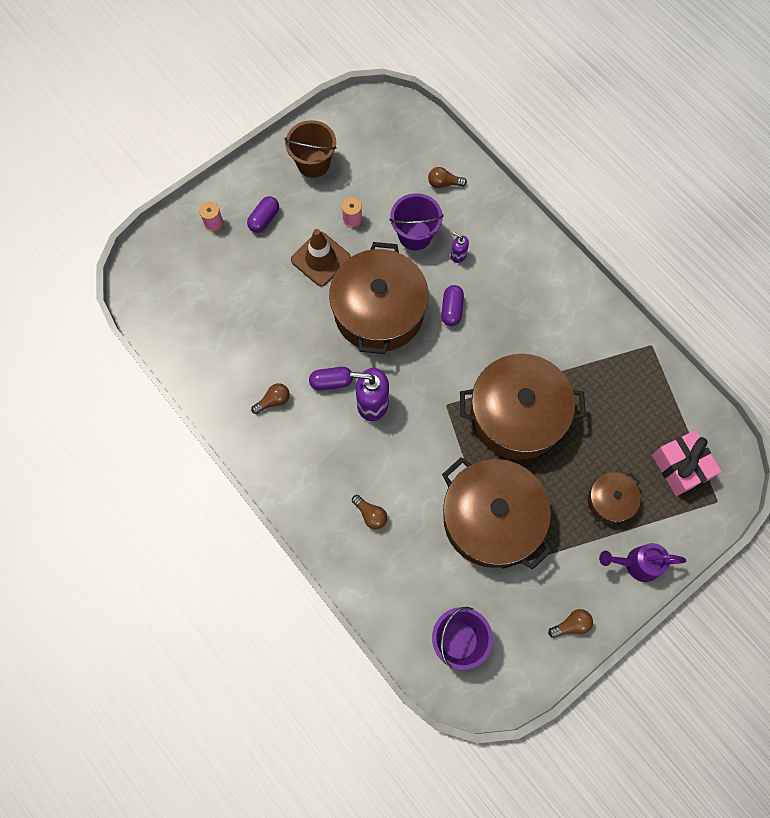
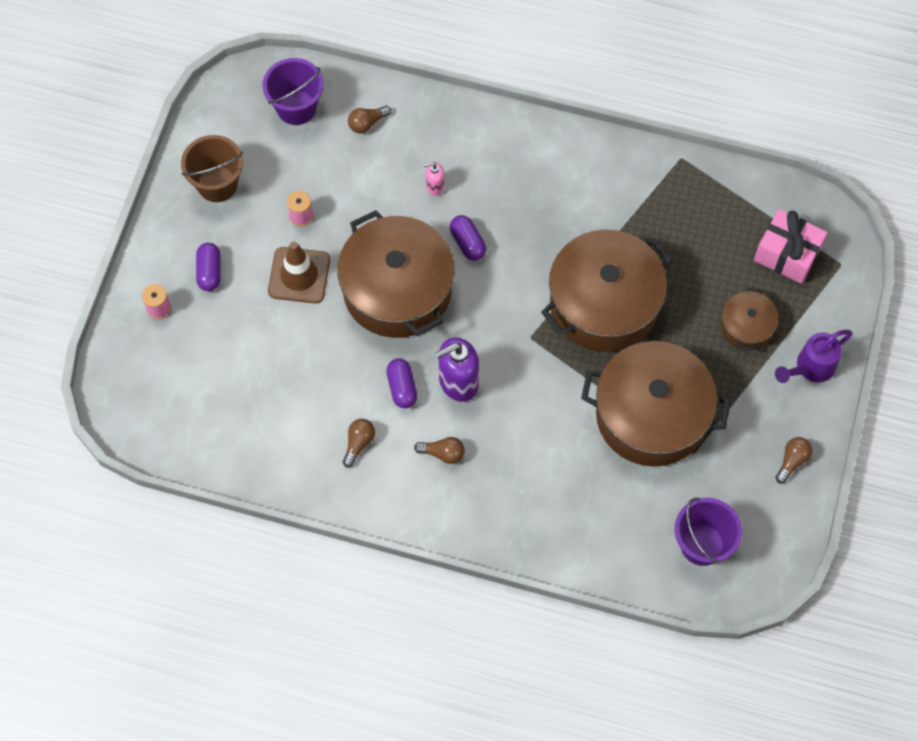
camera: 35 degrees left, 5 degrees down
purple capsule [309,367,353,391] -> purple capsule turned 60 degrees counterclockwise [386,358,417,408]
brown light bulb [352,495,387,530] -> brown light bulb moved to [414,437,465,464]
purple bucket [389,193,443,250] -> purple bucket moved to [263,58,324,125]
purple soap dispenser [451,232,469,263] -> pink soap dispenser [423,162,444,196]

